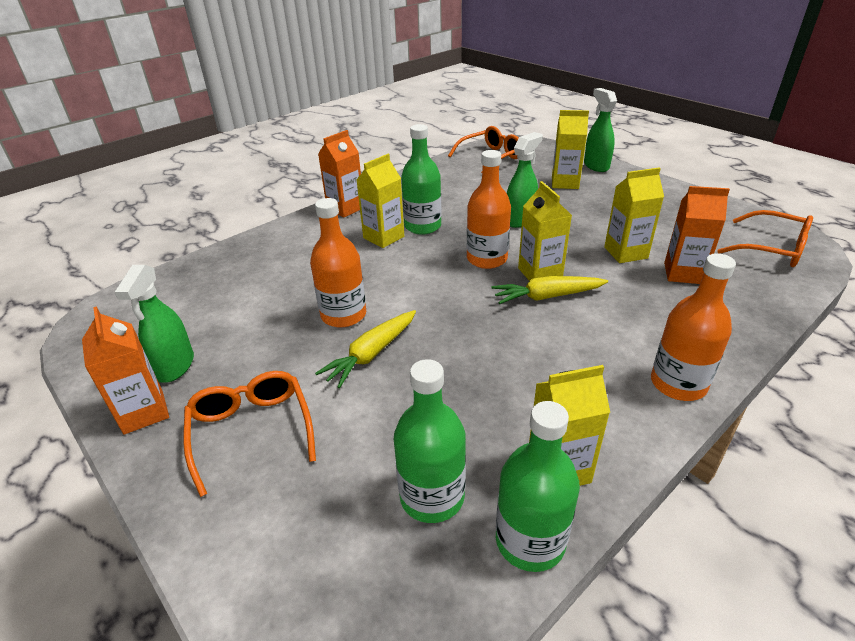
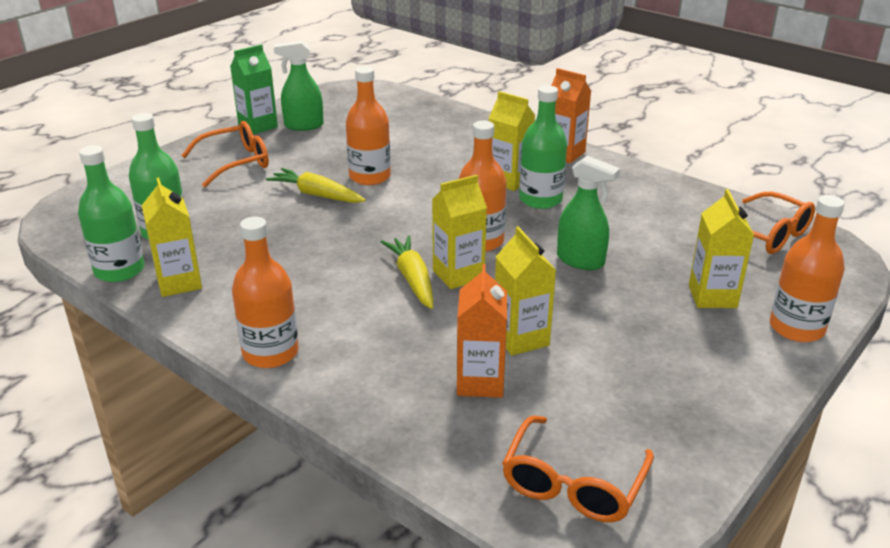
camera: 80 degrees right, 5 degrees down
orange carton [82,307,169,435] -> green carton [230,44,278,134]
green spray bottle [584,88,617,172] -> orange bottle [770,195,845,342]

